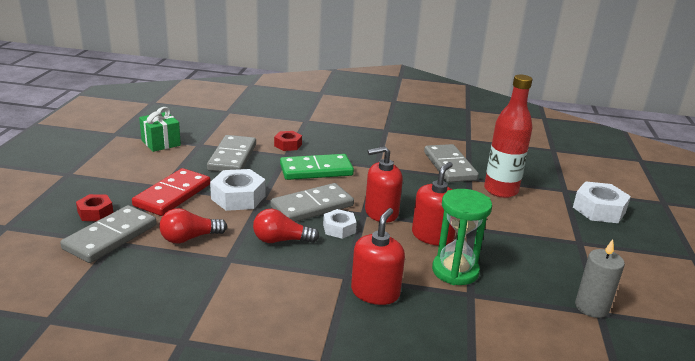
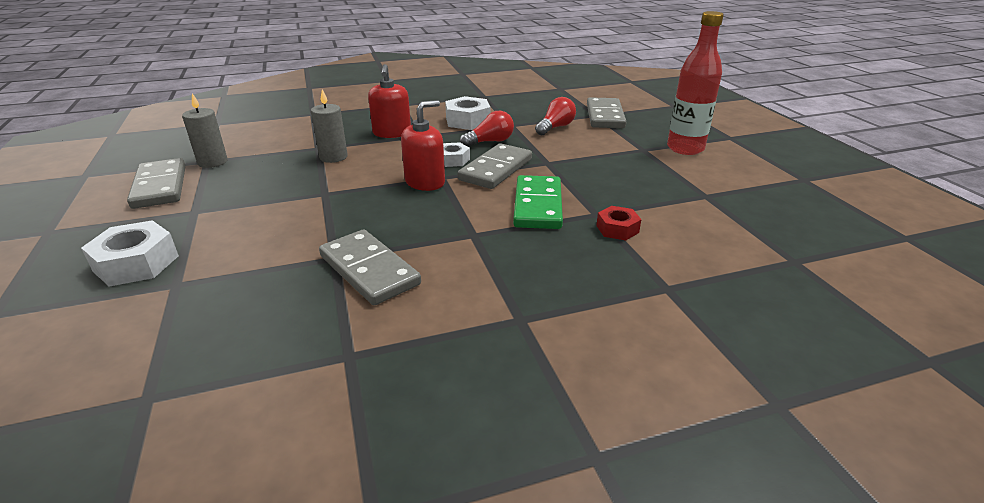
camera: 155 degrees right, 5 degrees up
red nut [76,194,113,221] -> none
red domino [132,168,211,216] -> none
green gift [139,107,181,152] -> none
grey domino [207,135,256,172] -> grey domino moved to [127,158,186,209]
white nut [210,169,266,211] -> white nut moved to [445,96,490,130]
green domino [280,154,354,180] -> green domino turned 45 degrees counterclockwise [513,175,563,229]
red soap dispenser [412,162,456,246] -> none
green hourglass [432,189,492,285] -> grey candle [311,89,348,163]
red bottle [484,75,533,198] -> red bottle moved to [667,11,724,155]

